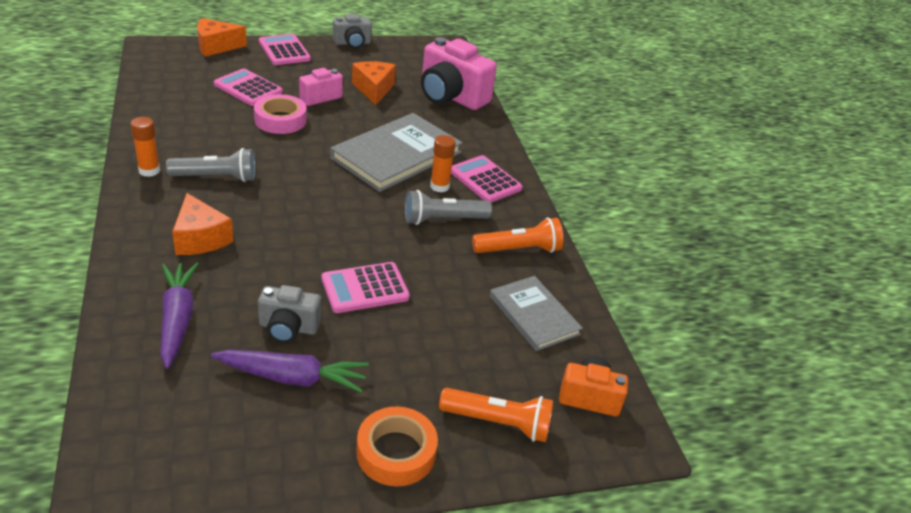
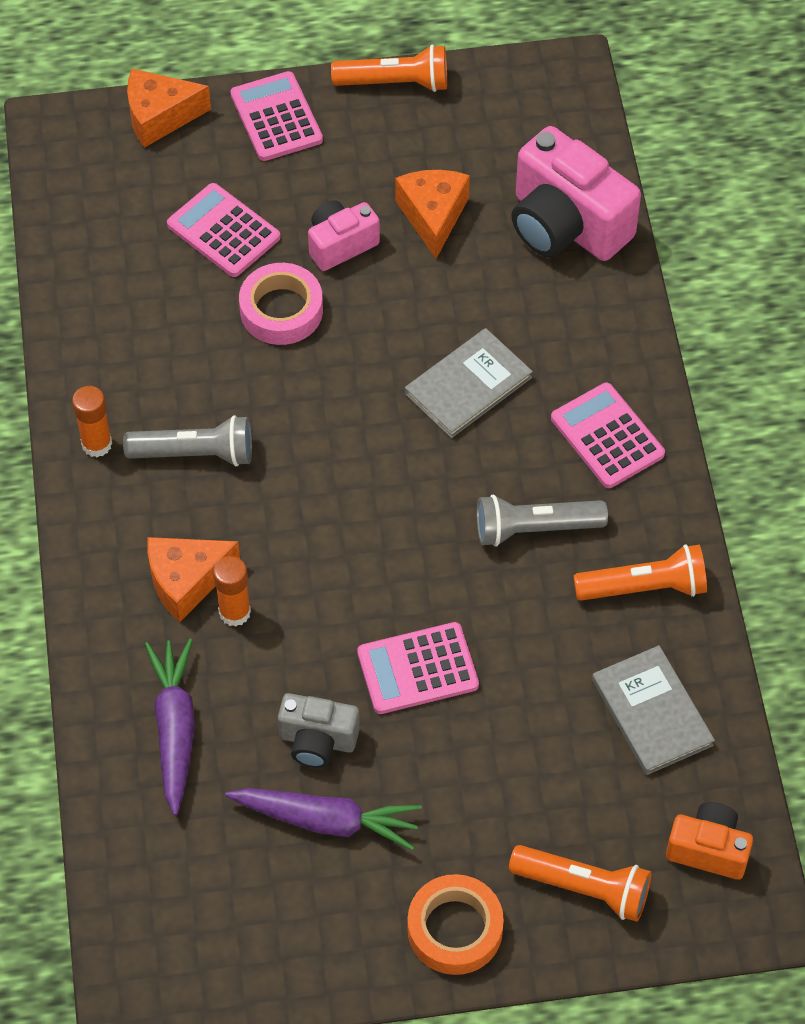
camera: 10 degrees right, 20 degrees up
orange cheese [172,193,234,255] -> orange cheese turned 90 degrees clockwise [147,537,240,622]
grey book [330,113,462,192] -> grey book [405,328,533,438], size x0.61
grey camera [333,14,372,48] -> orange flashlight [331,45,447,92]
orange glue stick [430,135,456,193] -> orange glue stick moved to [213,556,251,627]

